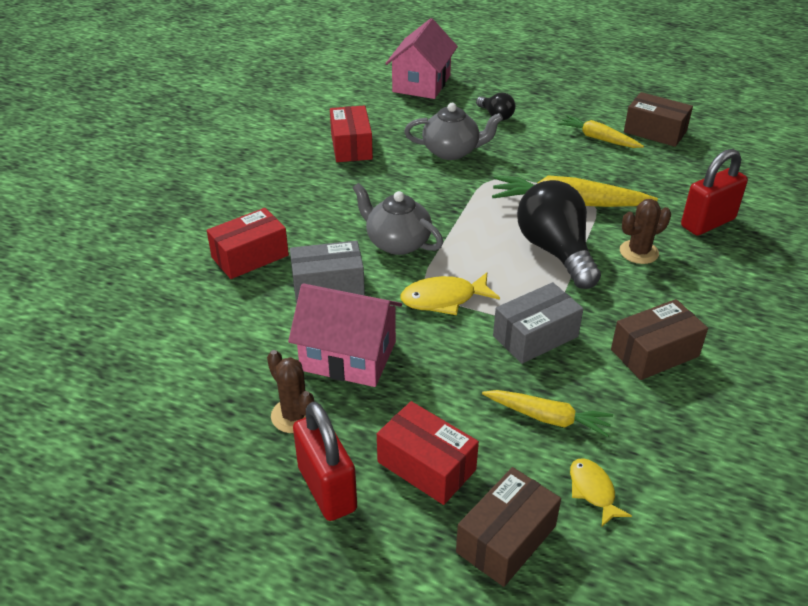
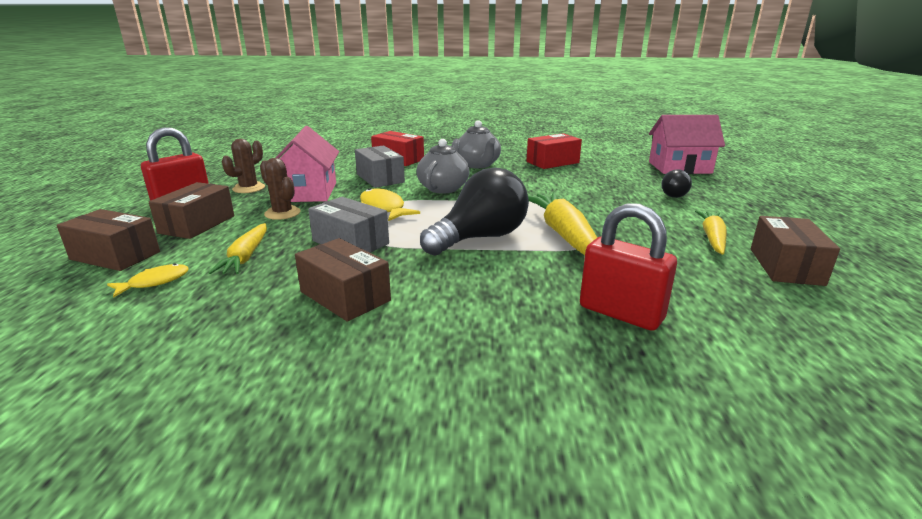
camera: 70 degrees right, 15 degrees down
red box [377,401,479,505] -> brown box [149,182,234,239]
grey teapot [404,103,503,160] -> grey teapot moved to [459,120,501,168]
brown cactus [620,199,671,264] -> brown cactus moved to [260,158,301,220]

